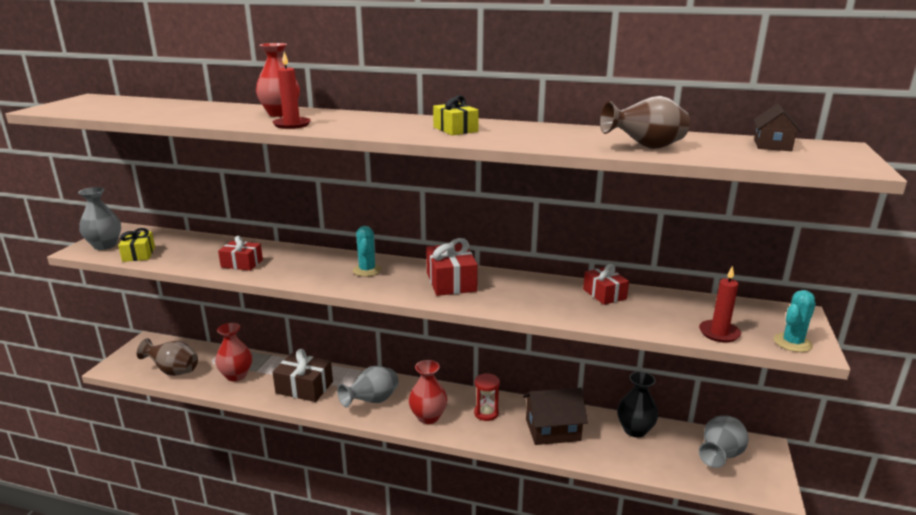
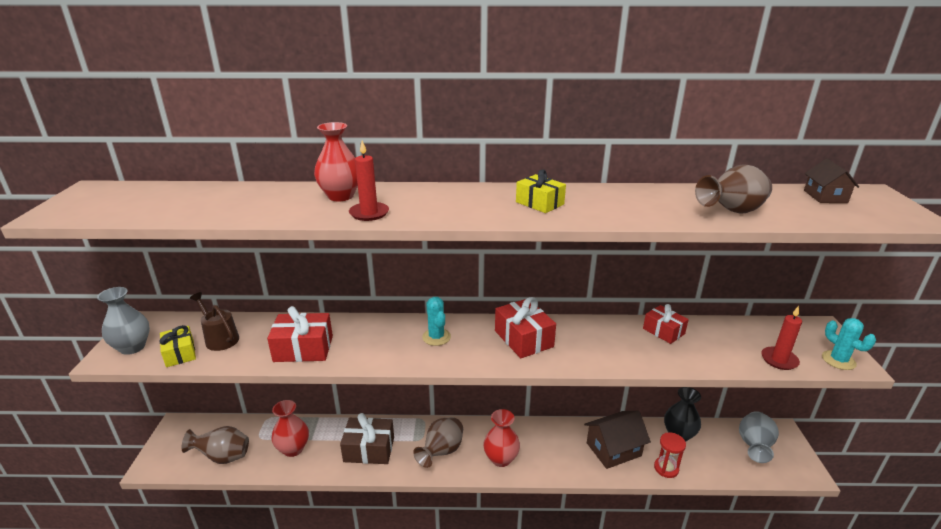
camera: 15 degrees left, 5 degrees up
red gift [218,236,263,271] -> red gift [267,306,333,362], size x1.52
grey vase [337,366,399,407] -> brown vase [413,417,463,468]
red hourglass [474,373,500,421] -> red hourglass moved to [654,432,686,478]
turquoise cactus [774,290,816,352] -> turquoise cactus turned 60 degrees counterclockwise [822,318,876,370]
none -> brown watering can [190,292,239,351]

